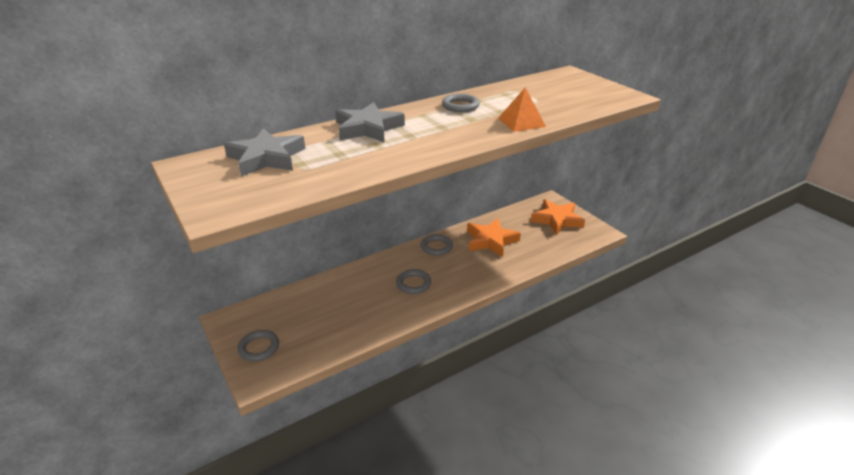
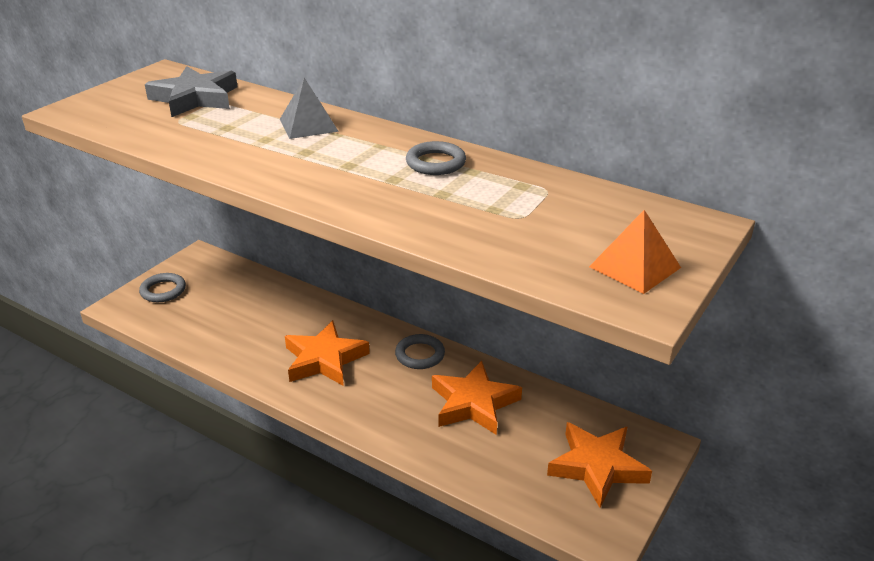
camera: 65 degrees right, 0 degrees up
grey star [335,102,405,143] -> grey pyramid [280,78,339,139]
grey ring [396,269,431,294] -> orange star [285,320,370,386]
orange pyramid [498,88,546,132] -> orange pyramid moved to [589,210,681,294]

